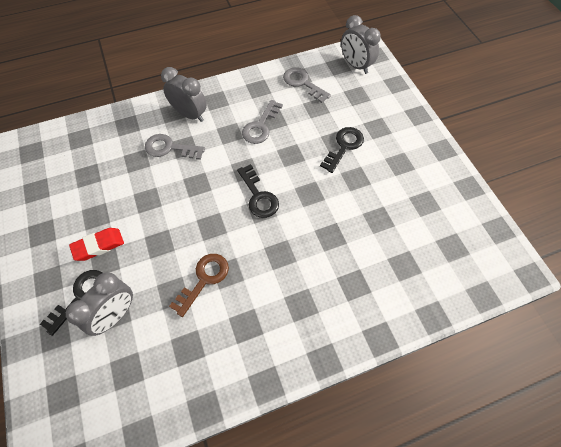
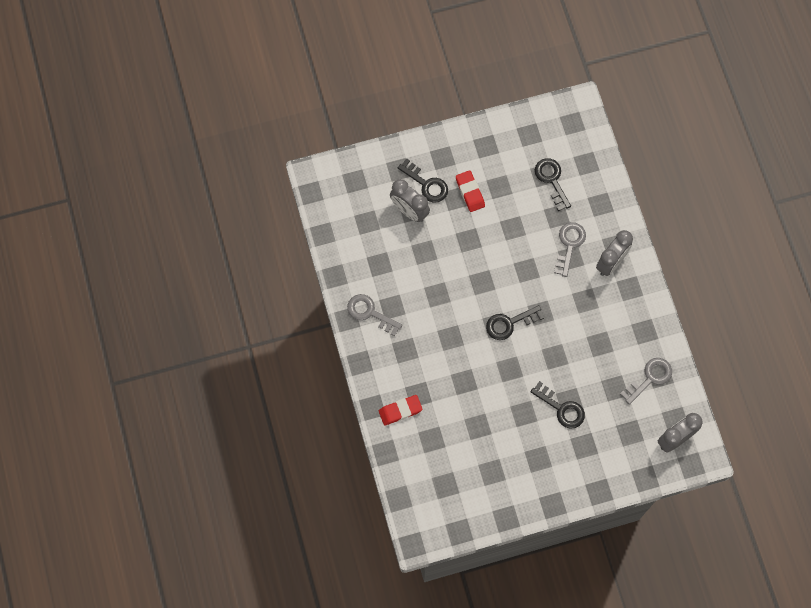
camera: 95 degrees right, 10 degrees up
brown key [169,254,229,317] -> none
grey key [242,100,283,144] -> grey key moved to [347,294,402,336]
none -> red eraser [379,395,423,426]
none -> black key [535,158,571,211]

